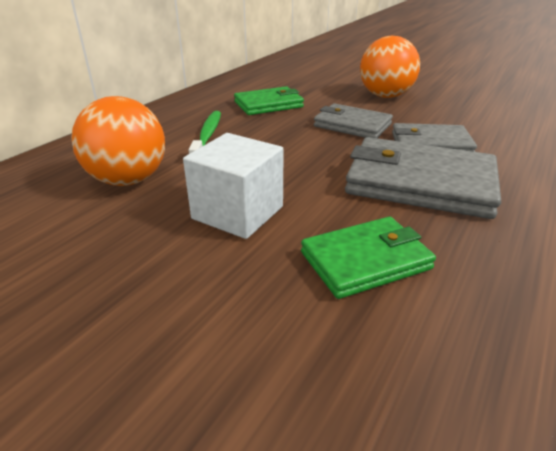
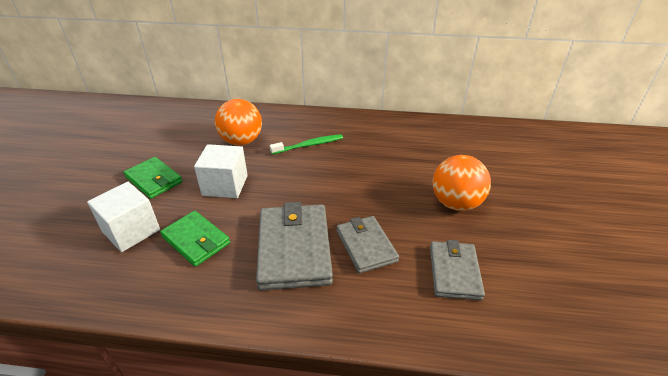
camera: 65 degrees right, 5 degrees up
green wallet [234,86,304,115] -> green wallet moved to [124,157,183,199]
grey wallet [314,103,393,138] -> grey wallet moved to [430,240,485,300]
none -> white cube [87,182,160,252]

